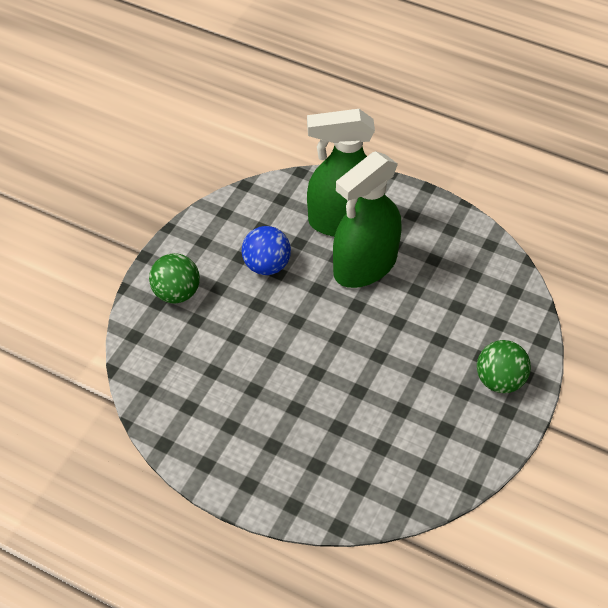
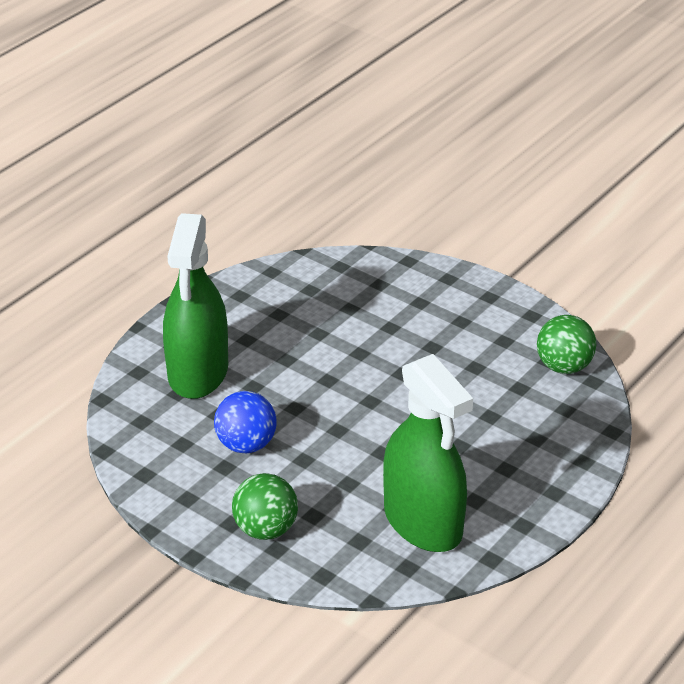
camera: 80 degrees left, 15 degrees down
green spray bottle [333,151,402,288] -> green spray bottle moved to [383,354,473,552]
green ball [477,340,531,393] -> green ball moved to [537,315,596,374]

